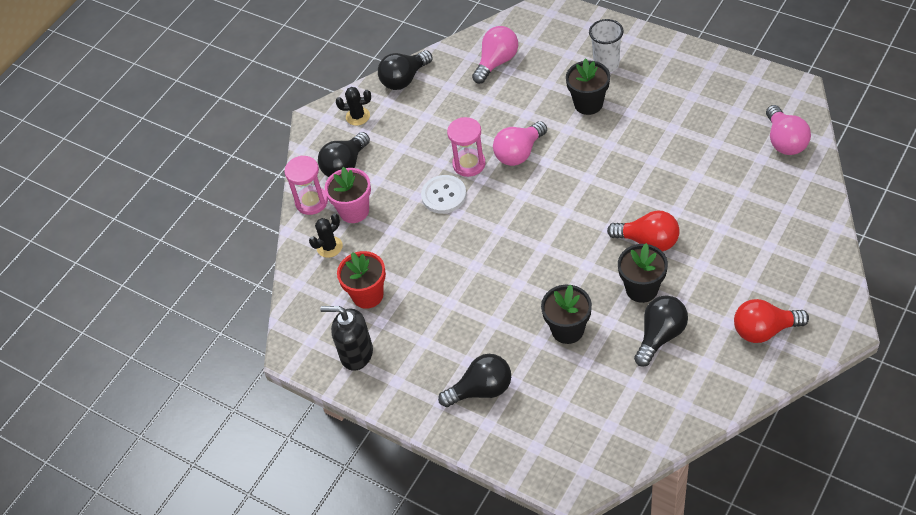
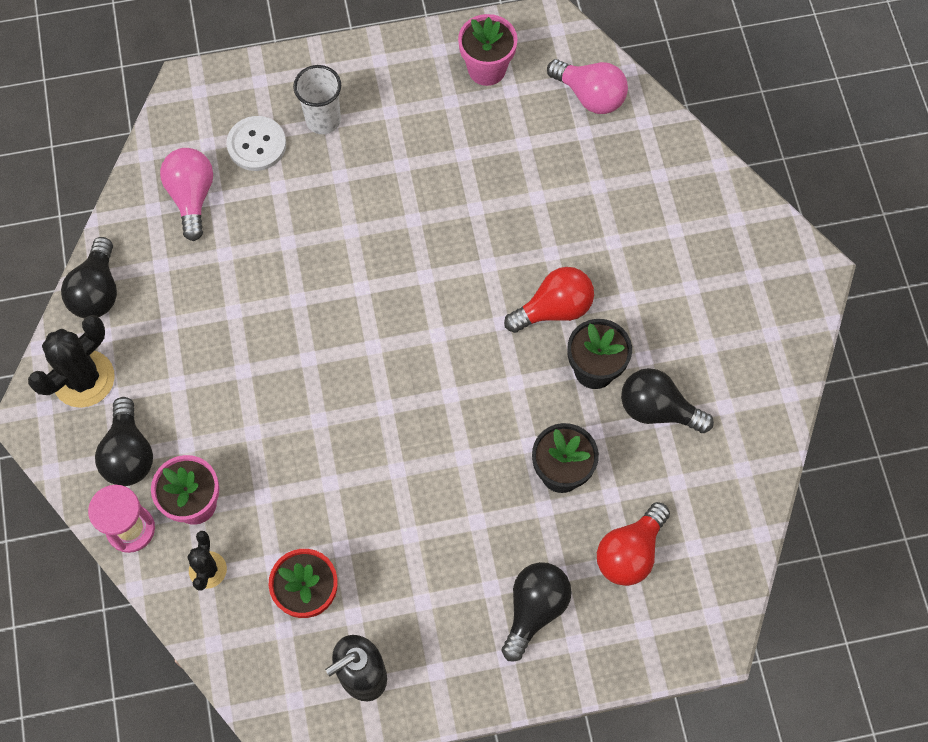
camera: 50 degrees left, 15 degrees up
black cactus [336,87,371,126] -> black cactus [28,315,115,408], size x1.72
white button [421,175,466,214] -> white button moved to [226,116,286,171]
pink hourglass [447,117,485,177] -> none
pink light bulb [493,121,547,166] -> none
black flower pot [566,58,610,115] -> none
black light bulb [634,296,688,367] -> black light bulb turned 60 degrees counterclockwise [621,368,714,433]
red light bulb [734,299,809,343] -> red light bulb moved to [597,502,670,586]
none -> pink flower pot [458,14,518,86]

